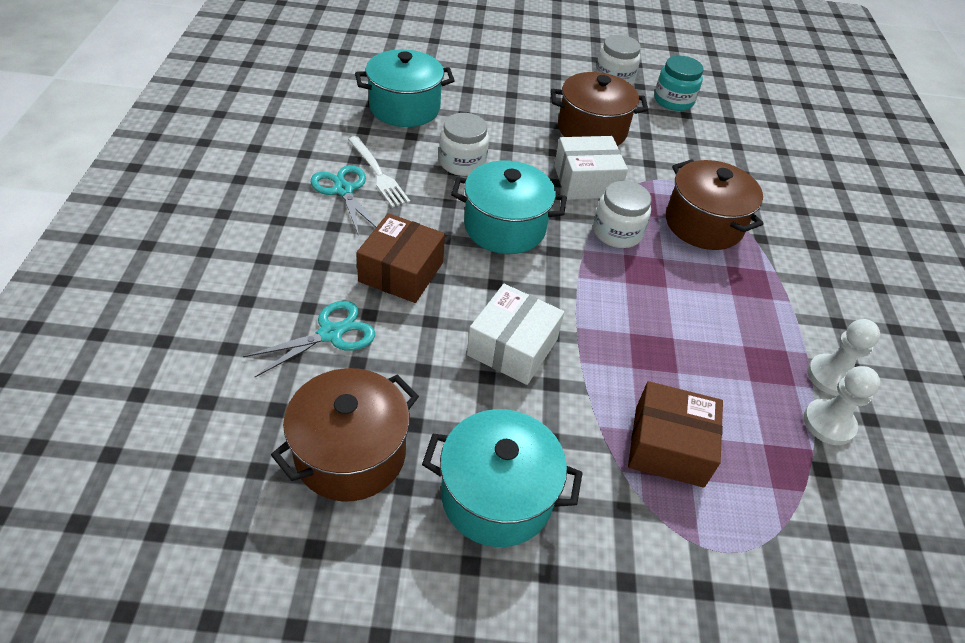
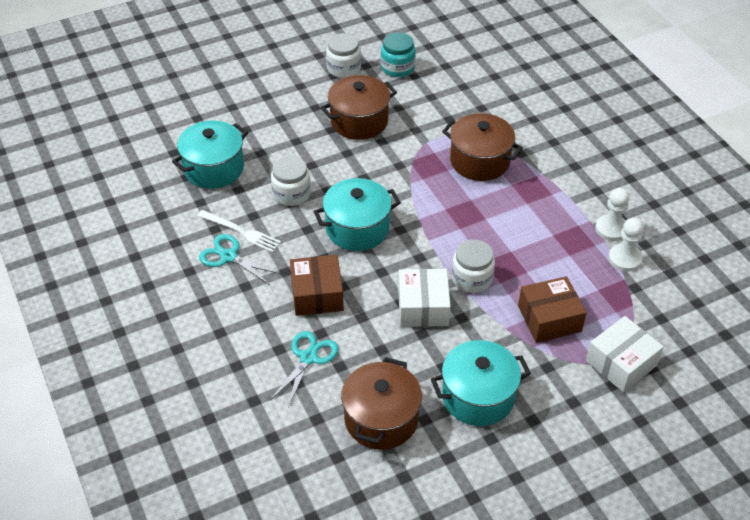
camera: 25 degrees left, 0 degrees up
white box [554,136,628,200] -> white box moved to [586,316,664,392]
white jar [593,181,652,248] -> white jar moved to [452,239,495,293]

